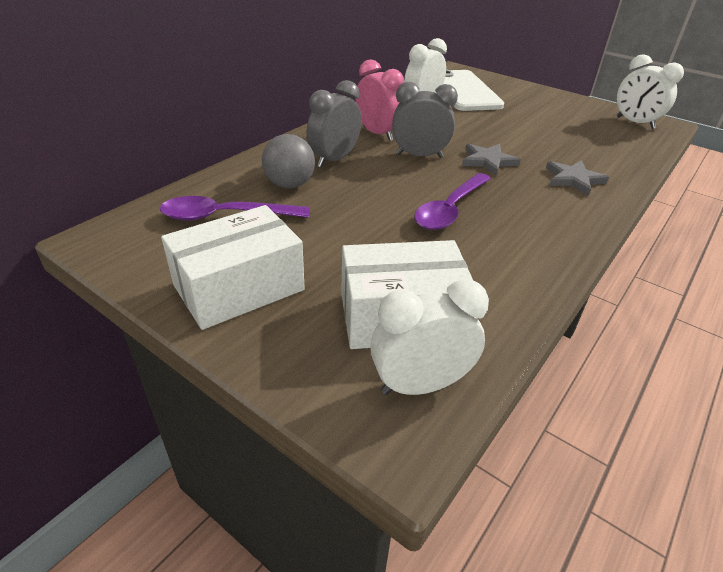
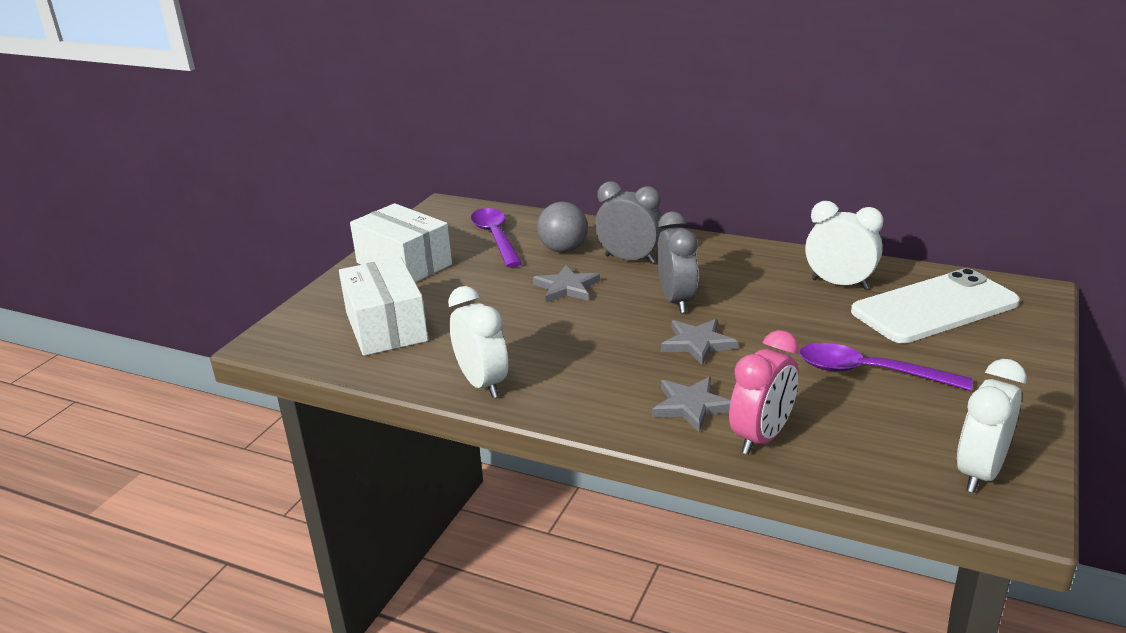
camera: 80 degrees right, 10 degrees down
pink clock [356,59,404,141] -> pink clock moved to [729,330,799,455]
white clock [370,279,489,395] -> white clock moved to [448,286,508,398]
purple spoon [414,173,491,230] -> purple spoon moved to [799,343,972,391]
none -> grey star [533,265,600,303]

